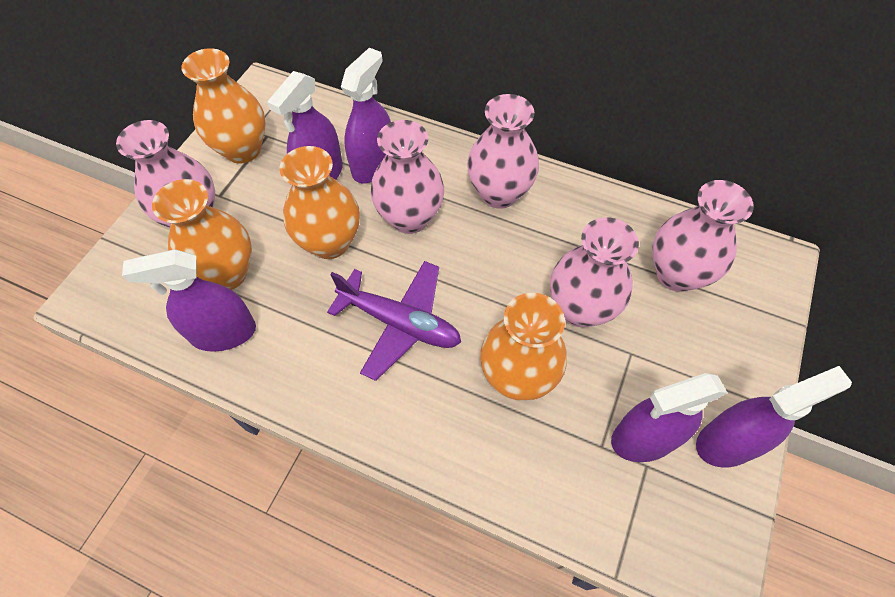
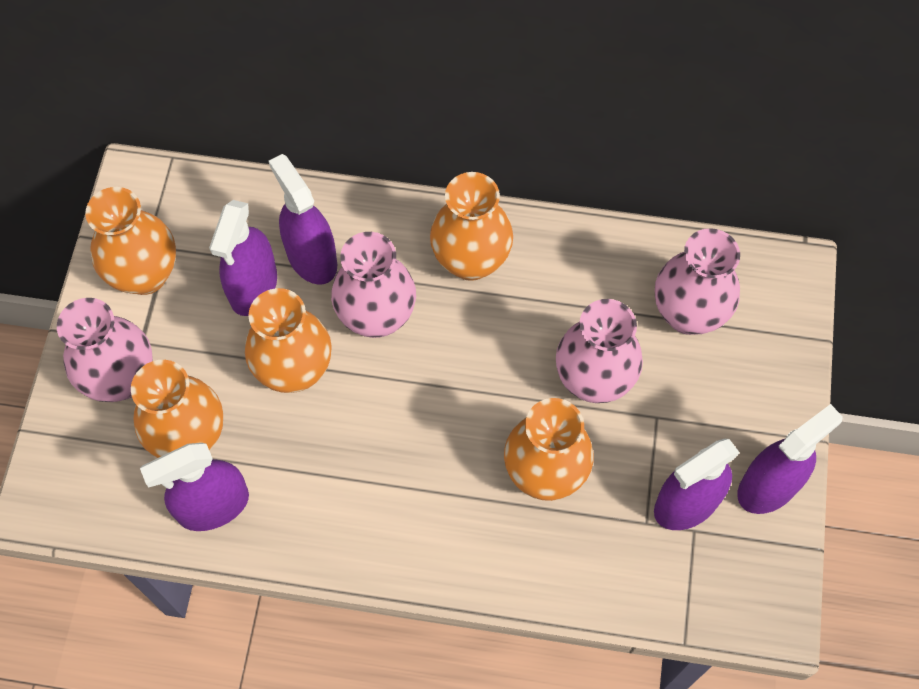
camera: 15 degrees left, 5 degrees up
purple plane [327,261,461,381] -> none
purple spray bottle [341,48,391,183] -> purple spray bottle turned 45 degrees counterclockwise [269,154,337,285]
pink vase [467,94,539,209] -> orange vase [430,172,513,281]

